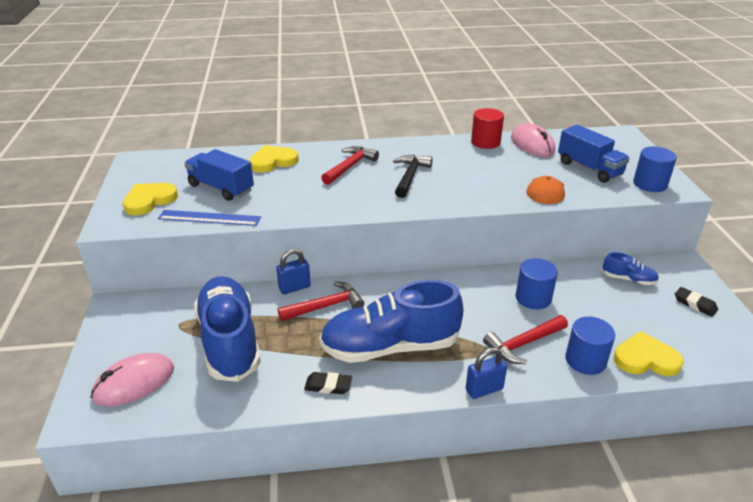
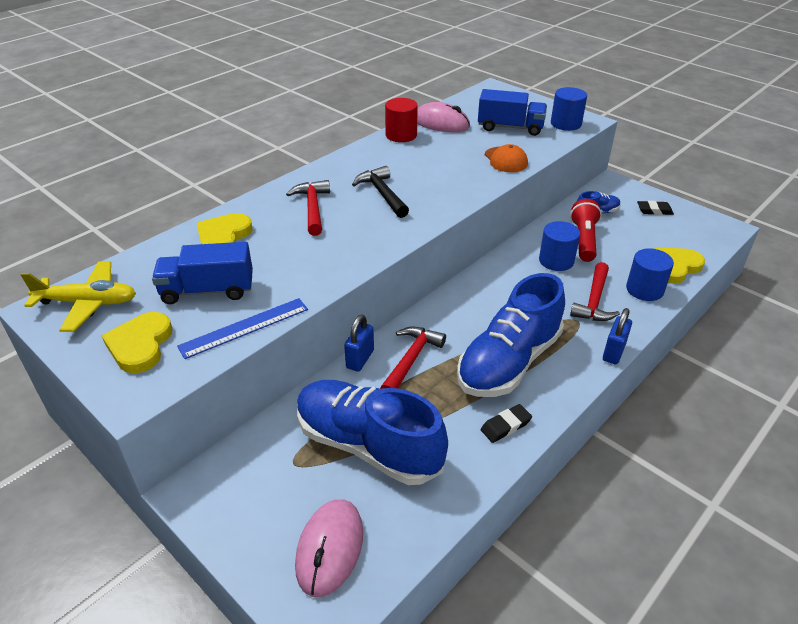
camera: 40 degrees left, 5 degrees up
none -> yellow plane [20,261,136,332]
none -> red flashlight [570,199,602,262]

